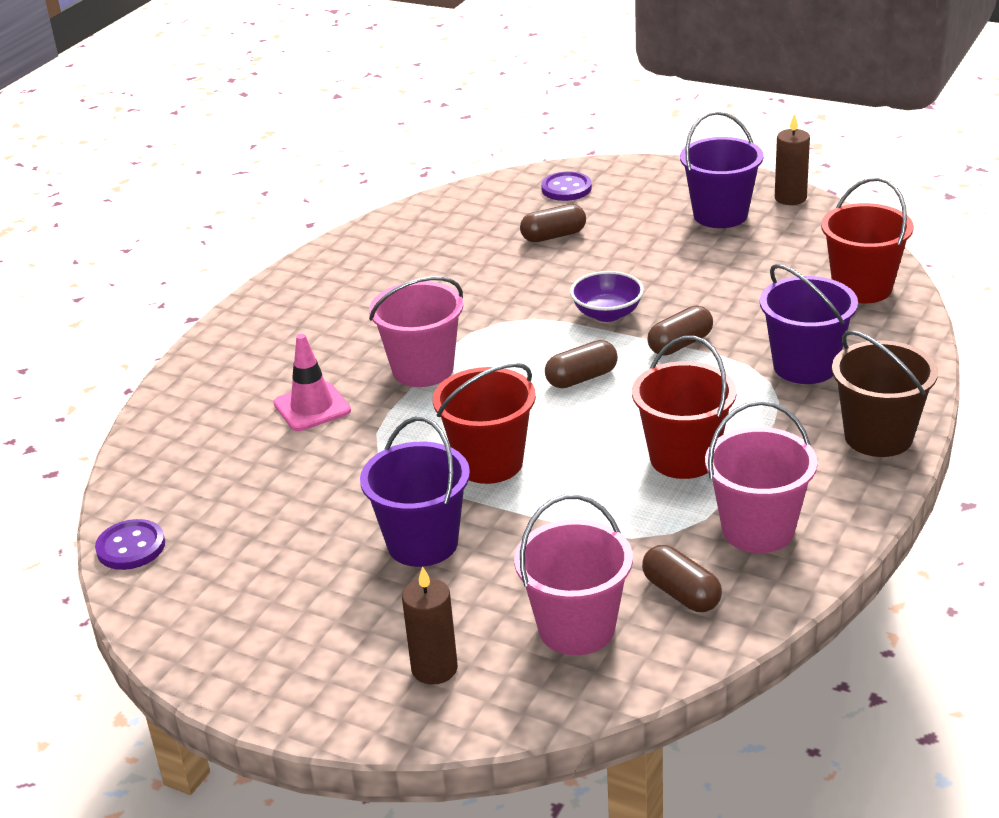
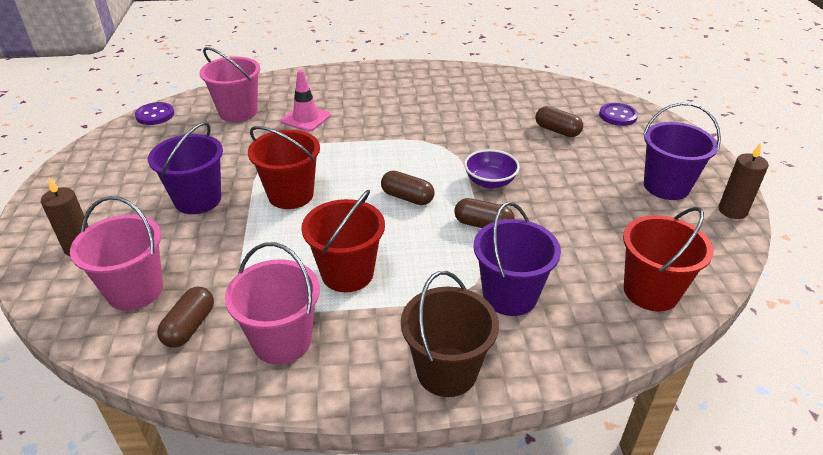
camera: 55 degrees right, 5 degrees up
pink bucket [369,276,463,387] -> pink bucket moved to [200,47,260,122]

